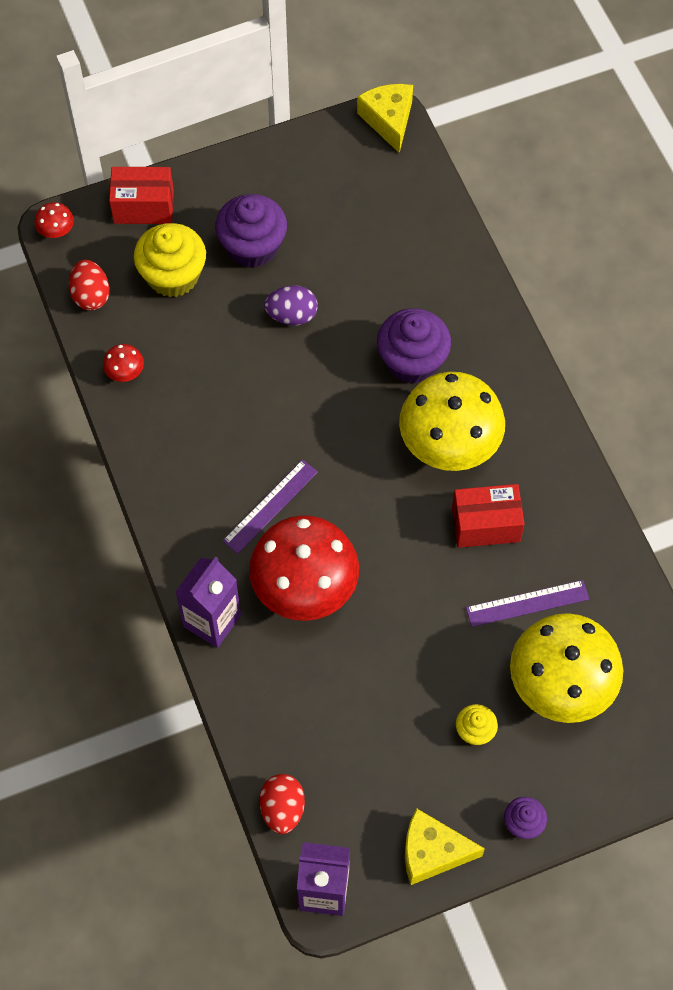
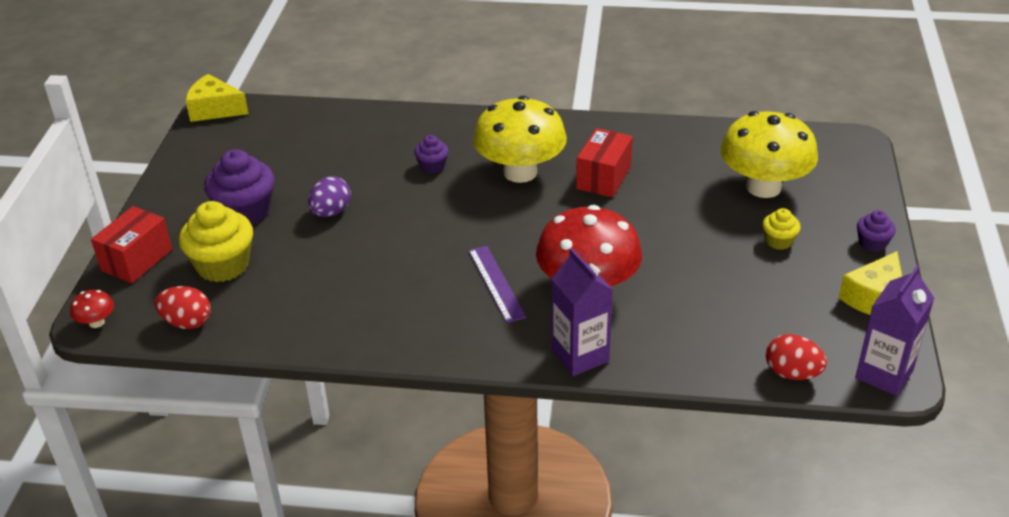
camera: 60 degrees left, 25 degrees down
red mushroom [103,344,144,382] -> none
purple cupcake [377,308,451,384] -> purple cupcake [414,135,449,174], size x0.52
purple ruler [466,580,589,627] -> none

